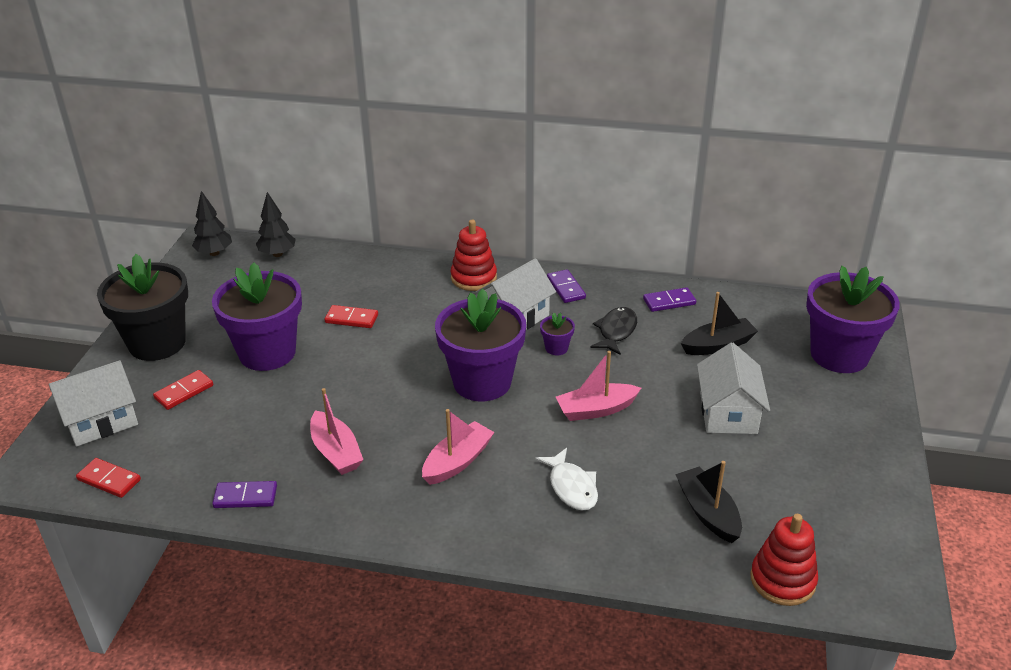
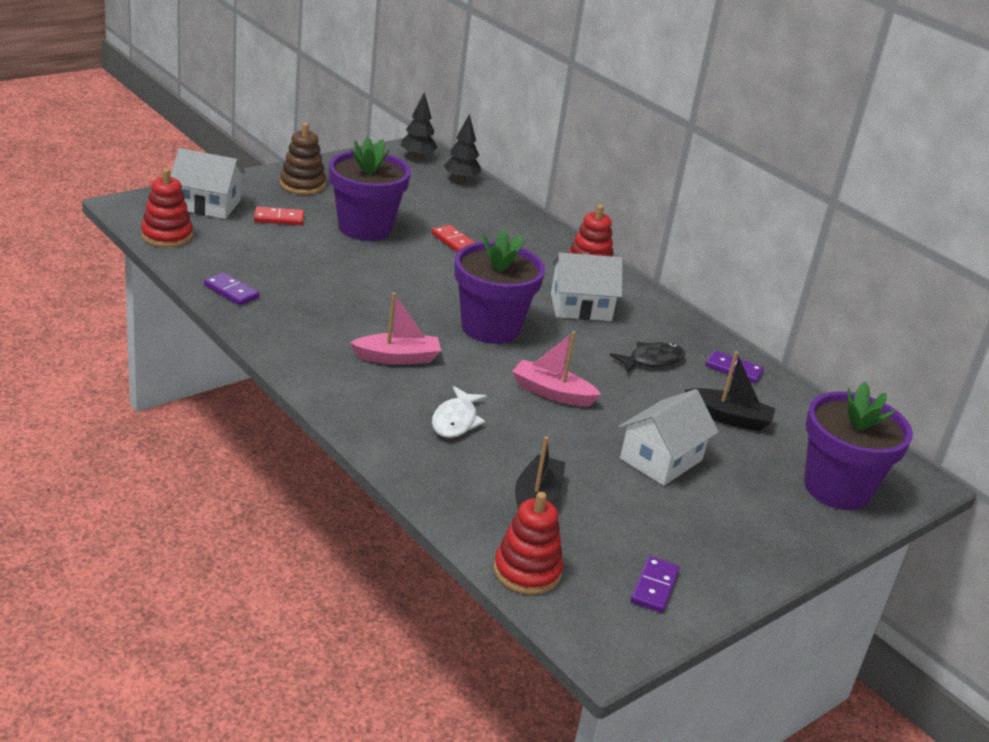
camera: 35 degrees right, 5 degrees down
red domino [76,458,141,498] -> red stacking toy [141,168,193,247]
black flower pot [97,254,188,361] -> brown stacking toy [280,123,326,195]
pink boat [310,388,364,475] -> none
purple flower pot [540,312,575,355] -> none
purple domino [547,269,586,303] -> purple domino moved to [630,556,680,613]

